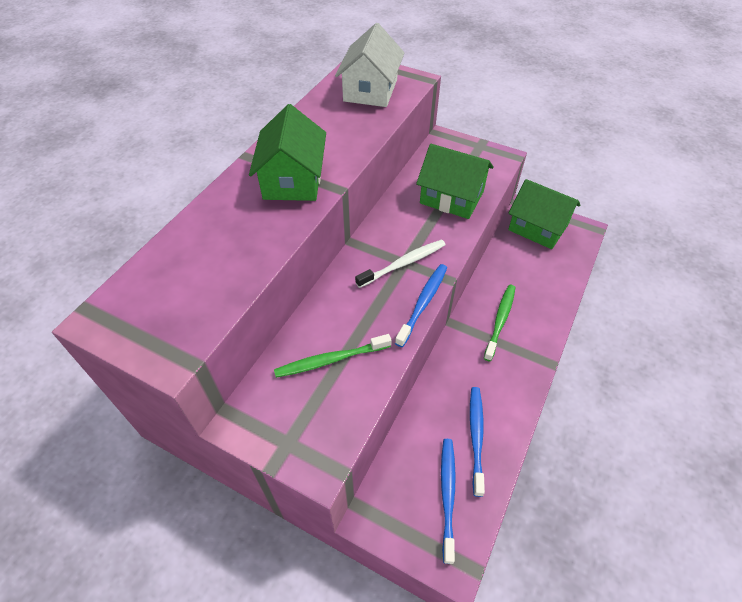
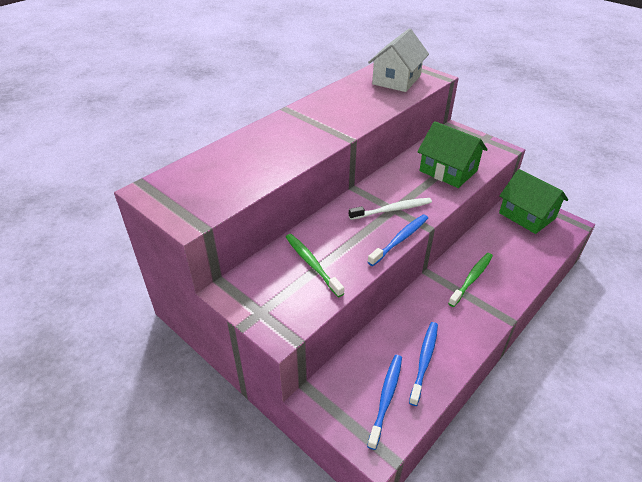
camera: 15 degrees right, 10 degrees down
green house [249,104,326,201] -> none
green toothbrush [274,334,392,378] -> green toothbrush turned 60 degrees clockwise [286,234,344,297]

